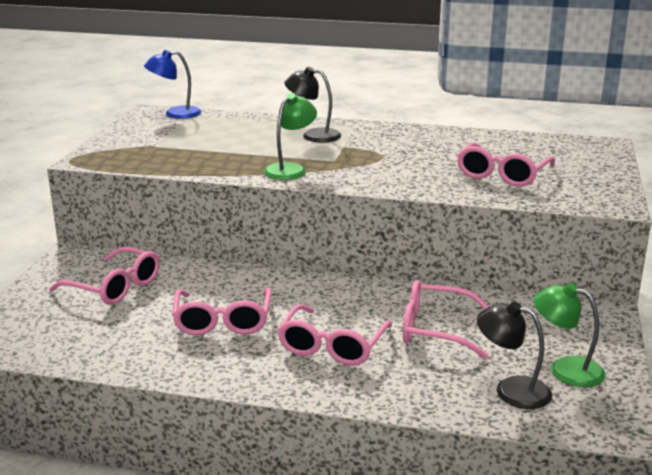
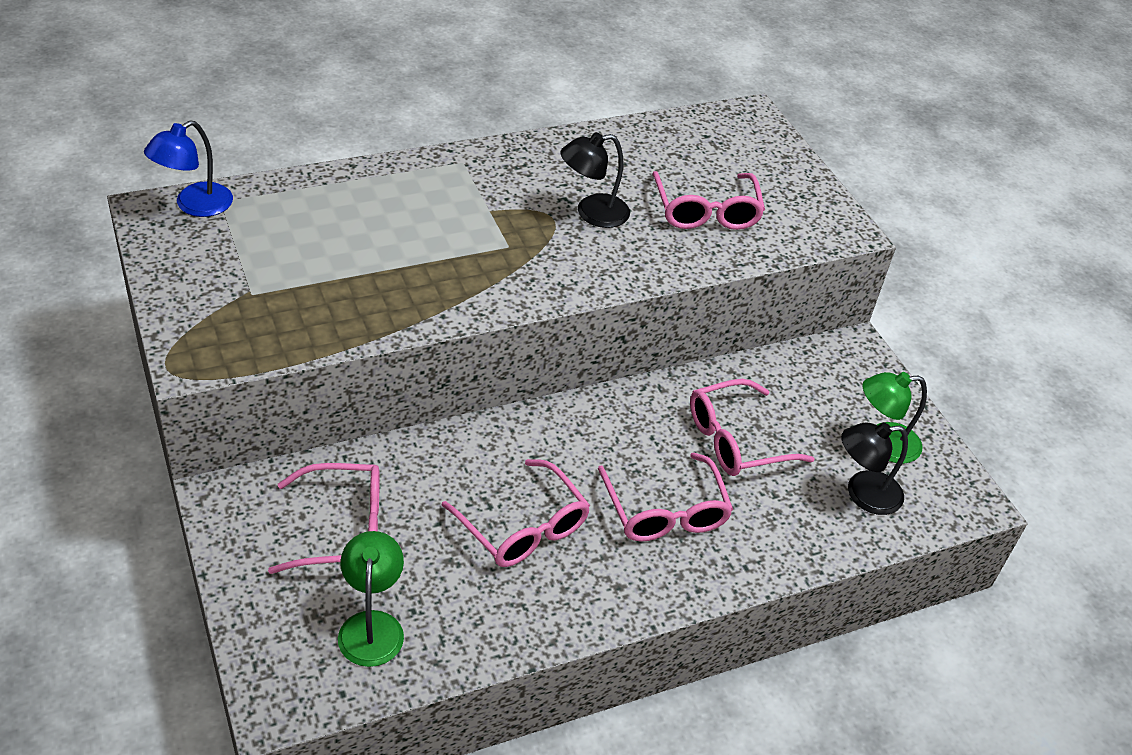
camera: 40 degrees left, 20 degrees up
green lamp [264,93,317,180] -> green lamp moved to [338,531,404,667]
black lamp [284,67,341,143] -> black lamp moved to [560,132,630,228]

